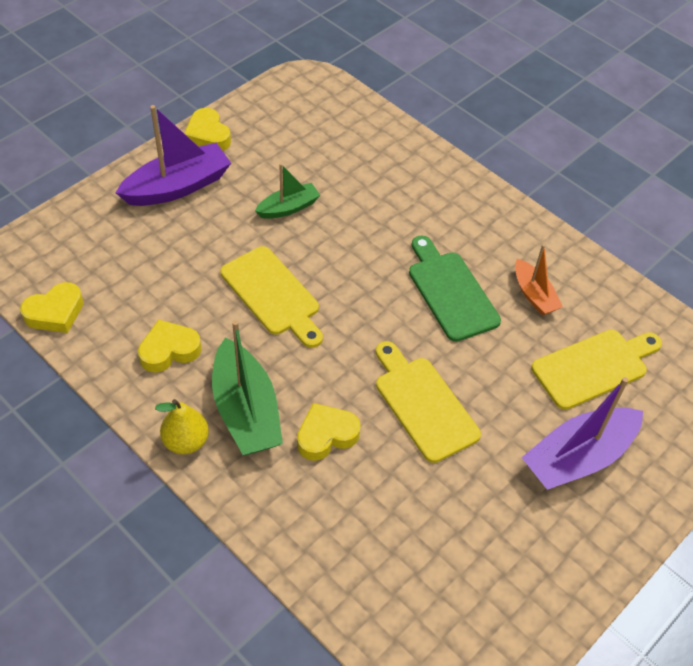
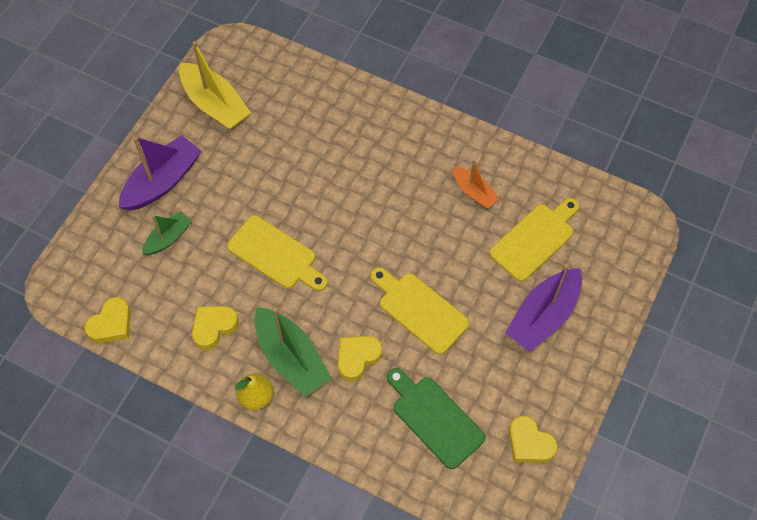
camera: 15 degrees left, 10 degrees up
yellow heart [184,108,231,151] -> yellow heart moved to [509,416,558,463]
green boat [255,163,320,219] -> green boat moved to [142,211,192,255]
green cutting board [409,235,501,342] -> green cutting board moved to [387,368,485,469]
none -> yellow boat [179,41,251,130]

